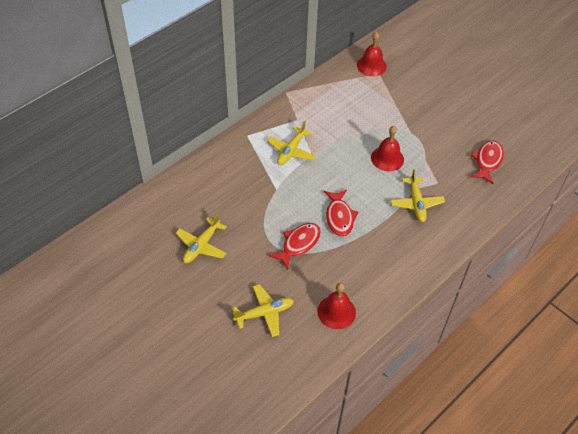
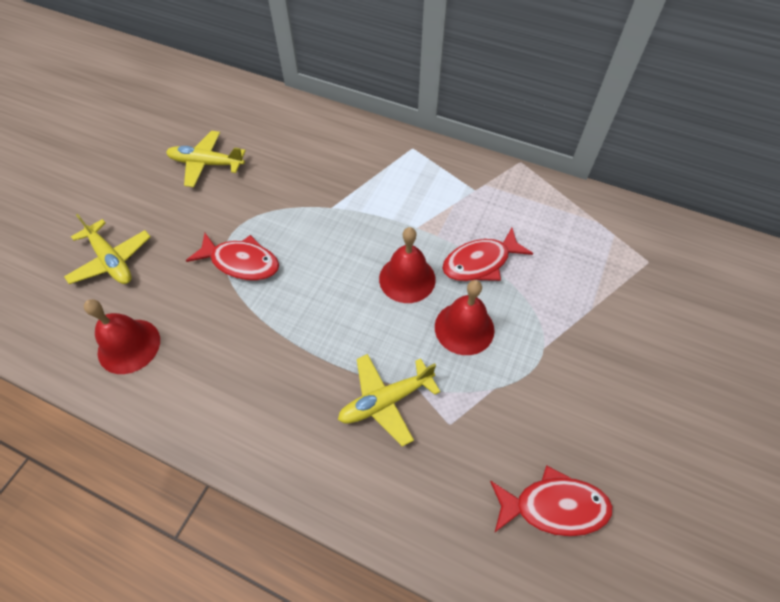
camera: 70 degrees right, 5 degrees up
yellow plane [267,121,316,165] -> none
red fish [324,189,358,237] -> red fish moved to [442,228,533,281]
red bell [357,32,387,76] -> red bell moved to [379,227,436,303]

